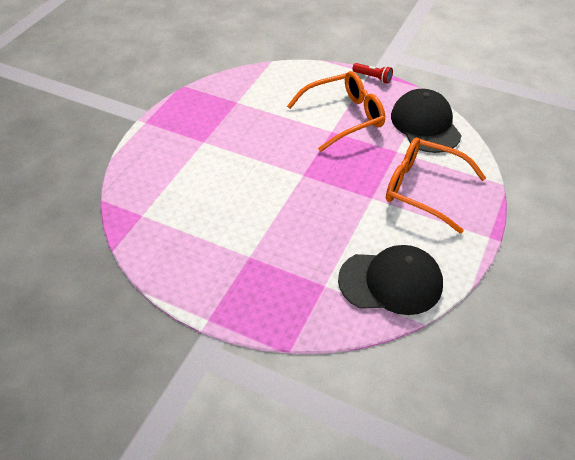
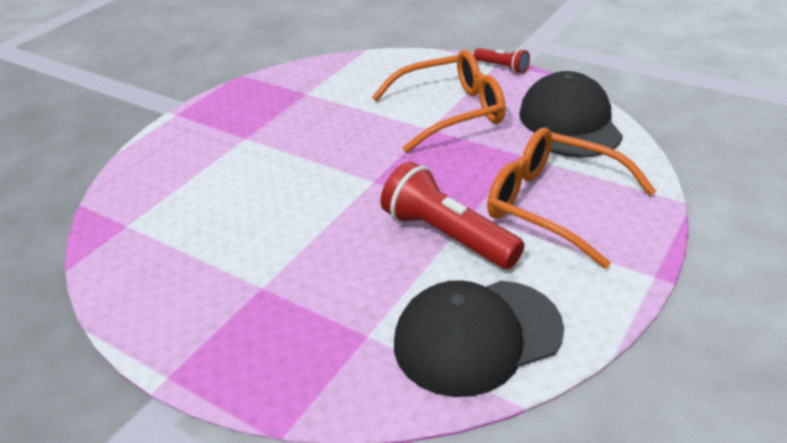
camera: 10 degrees right, 10 degrees down
black cap [338,245,443,315] -> black cap turned 150 degrees clockwise [394,280,564,397]
none -> red flashlight [381,161,524,269]

